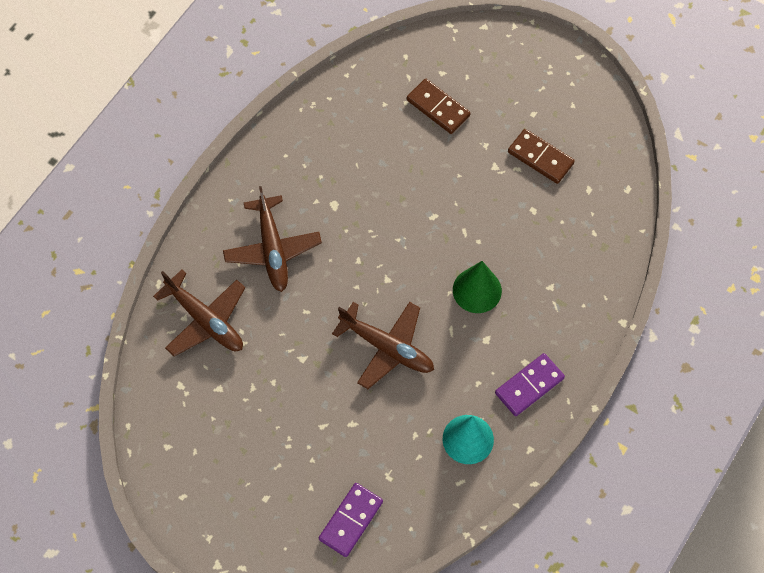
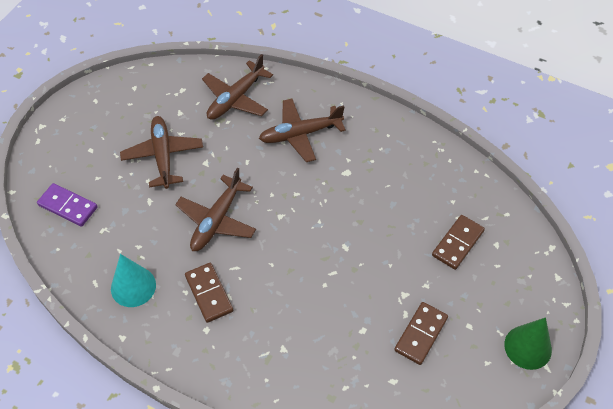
camera: 85 degrees right, 10 degrees down
green cone [453,261,502,313] -> green cone moved to [504,317,552,370]
purple domino [495,353,565,416] -> none
none -> brown plane [120,116,203,189]
none -> brown domino [185,263,233,323]

